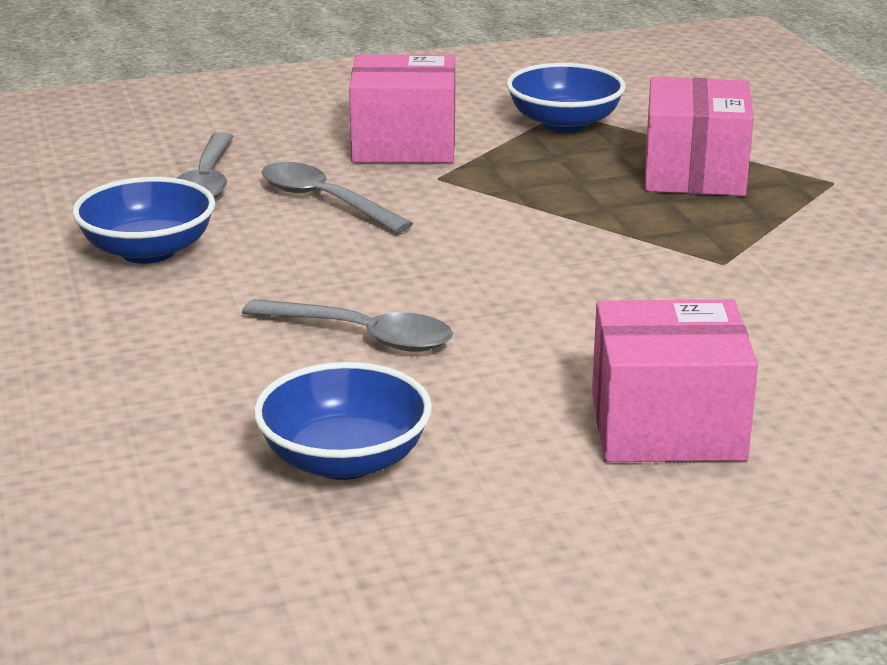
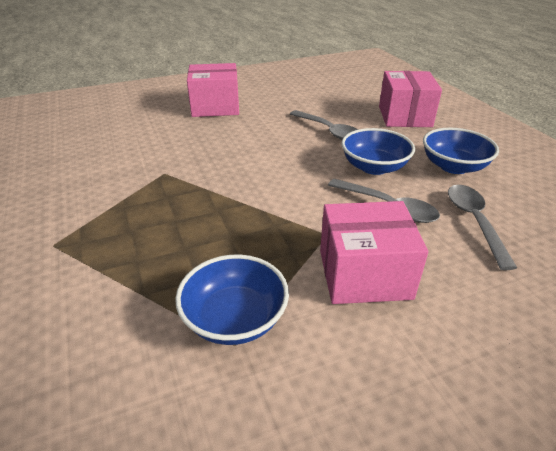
camera: 175 degrees right, 10 degrees up
grey spoon [242,299,453,352] -> grey spoon turned 150 degrees counterclockwise [290,110,358,140]
blue bowl [254,362,432,480] -> blue bowl moved to [341,128,415,175]
pink box [644,77,753,196] -> pink box moved to [379,71,442,127]

